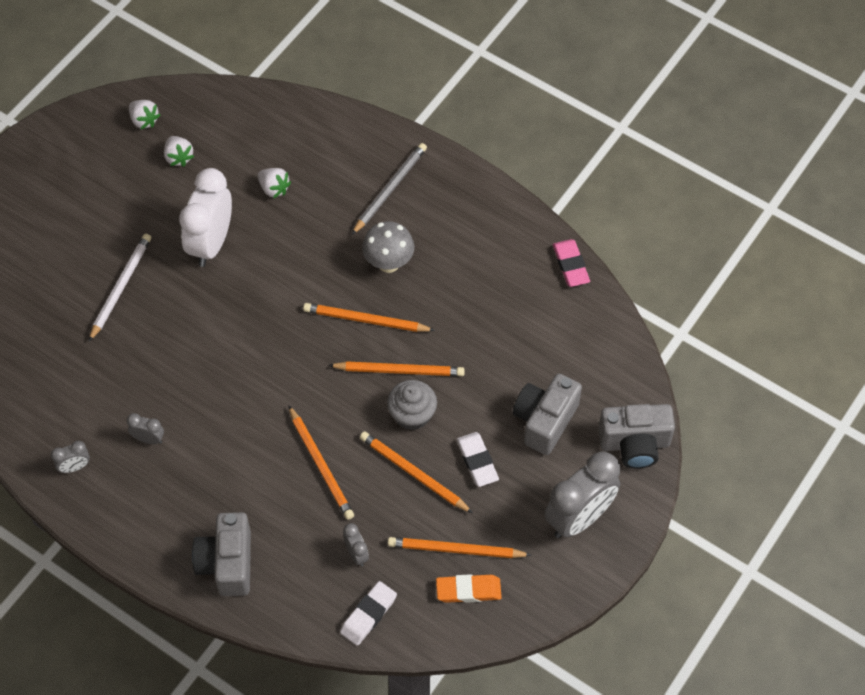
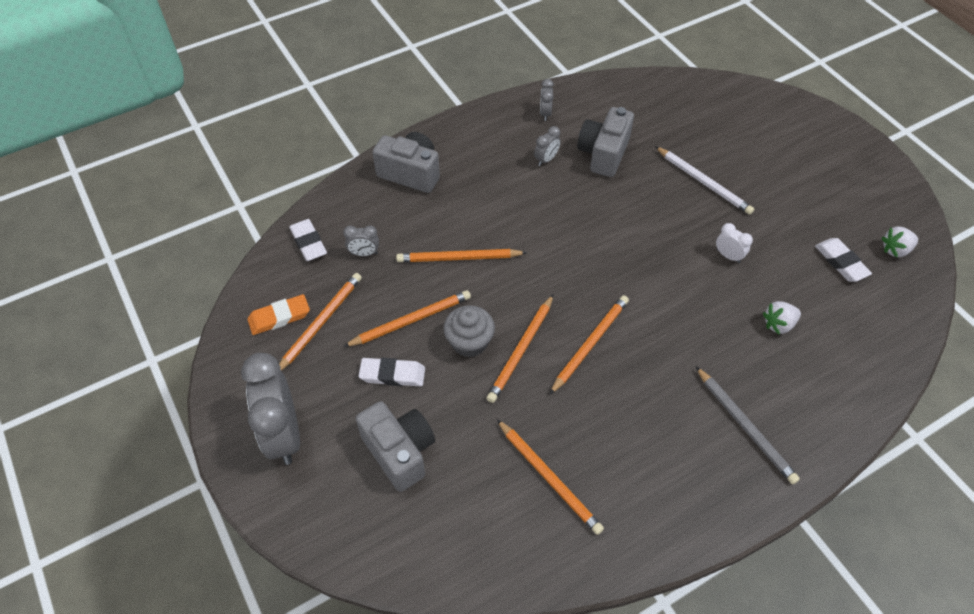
camera: 115 degrees right, 5 degrees down
white strawberry [164,136,194,167] -> white eraser [815,238,872,282]
white clock [179,168,232,267] -> white clock [716,223,753,263], size x0.45
grey mushroom [362,221,414,273] -> none
orange eraser [436,574,502,603] -> orange eraser turned 45 degrees clockwise [247,294,310,335]
pink eraser [553,239,590,287] -> none
grey camera [598,404,675,469] -> grey camera moved to [577,107,634,177]
none -> orange pencil [497,419,604,535]

